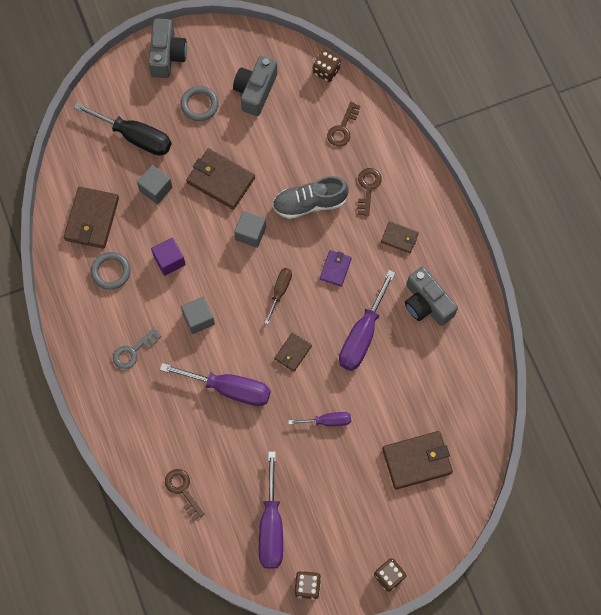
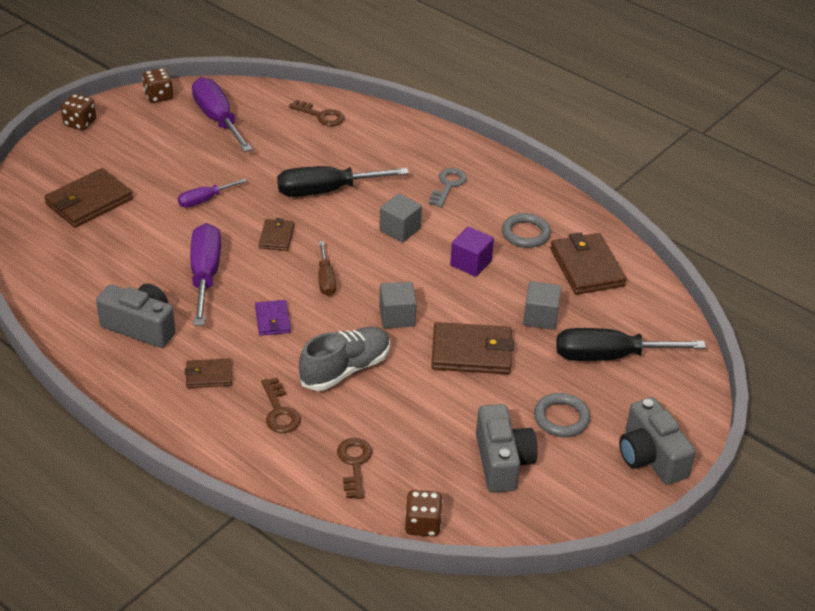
camera: 150 degrees right, 30 degrees down
purple screwdriver [160,363,271,406] -> black screwdriver [277,166,409,197]

